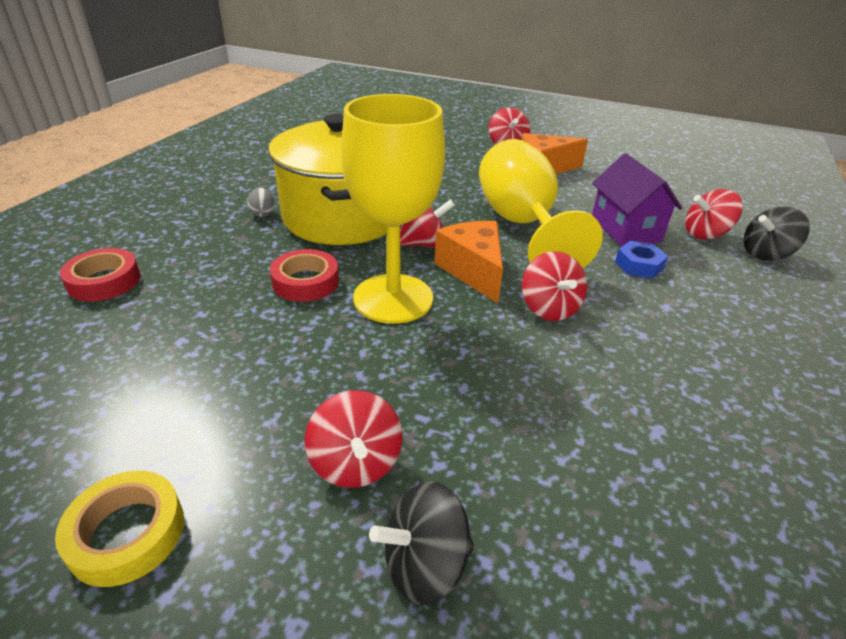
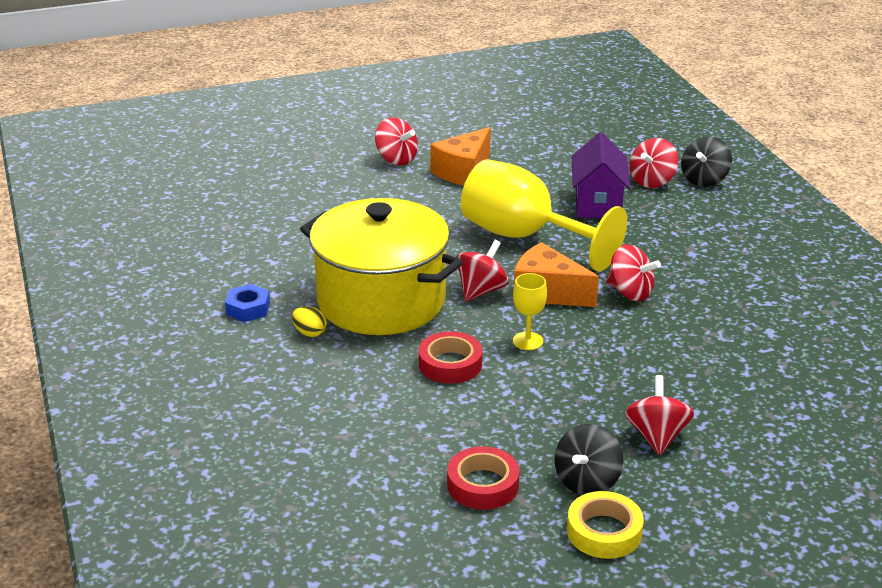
camera: 40 degrees left, 5 degrees down
red tape [60,248,141,301] -> red tape moved to [447,446,519,510]
grey egg [247,188,274,217] -> yellow egg [292,306,327,337]
red spinning top [305,390,402,488] -> red spinning top turned 120 degrees counterclockwise [625,375,694,455]
yellow goblet [341,94,445,324] -> yellow goblet [513,273,547,350], size x0.42
black spinning top [369,481,474,605] -> black spinning top moved to [555,424,623,495]
purple house [592,153,682,247] -> purple house turned 60 degrees clockwise [571,132,630,218]
blue nut [615,241,668,278] -> blue nut moved to [225,284,270,322]

